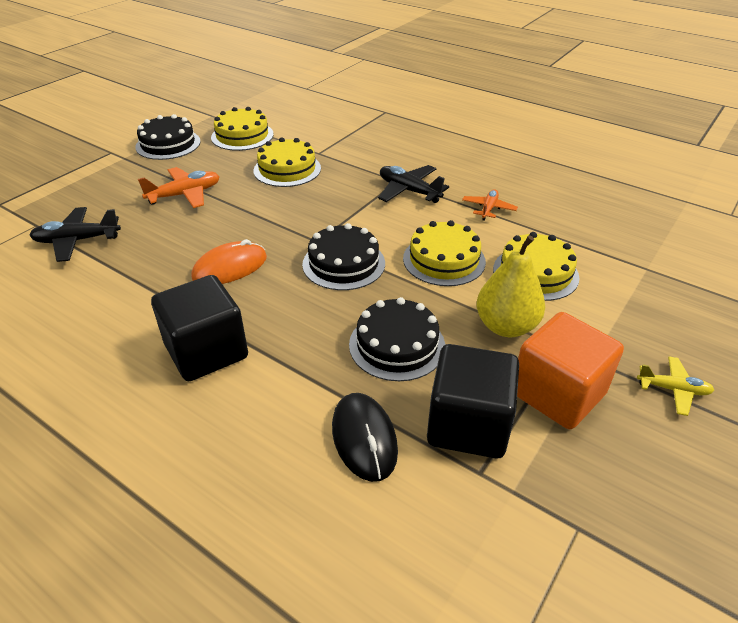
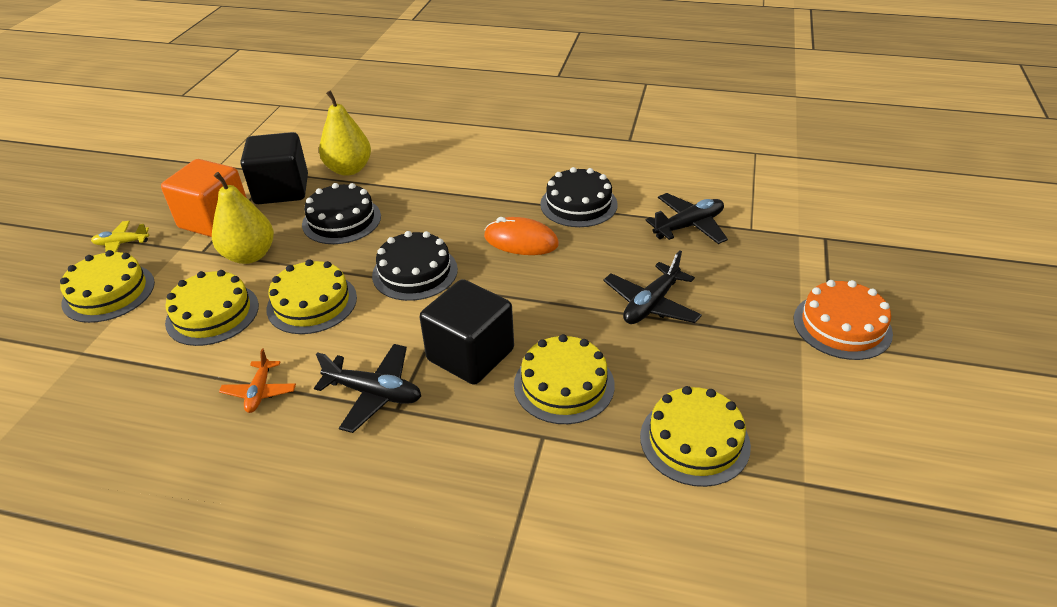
camera: 160 degrees right, 0 degrees up
black cake [135,114,201,160] -> black cake moved to [540,167,618,227]
orange plane [138,167,220,208] -> black plane [603,250,702,324]
black cube [151,275,248,381] -> black cube moved to [420,279,514,385]
orange mouse [191,239,267,284] -> orange mouse turned 75 degrees clockwise [484,217,559,255]
black mouse [332,393,398,482] -> yellow pear [319,91,371,176]
none -> yellow cake [60,250,155,323]
none -> orange cake [794,280,893,360]

